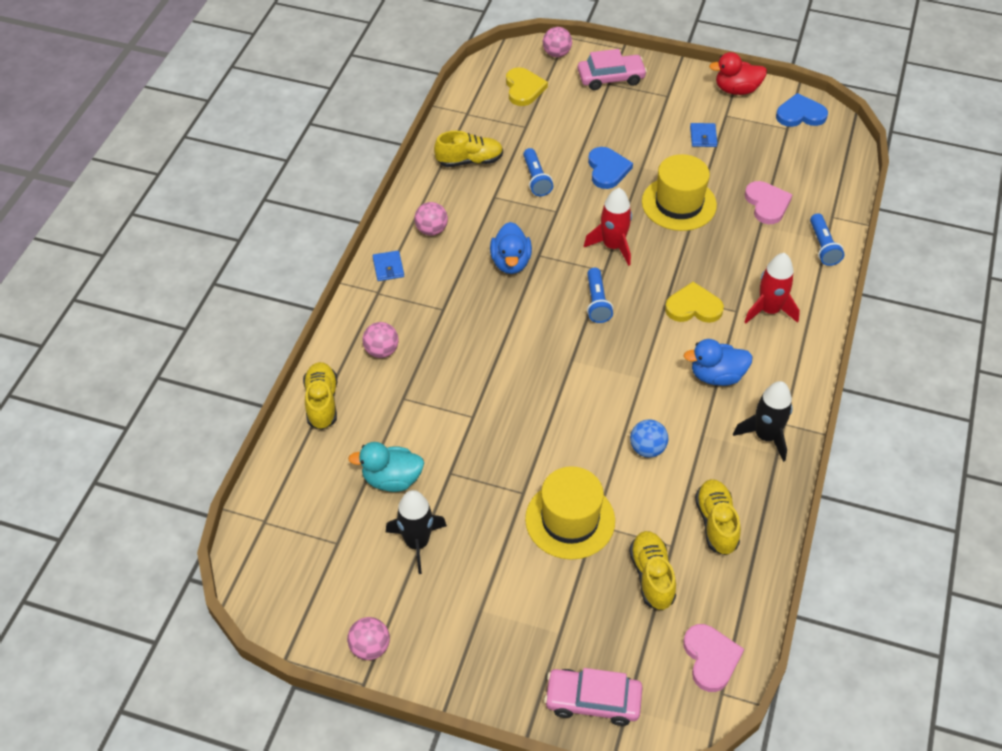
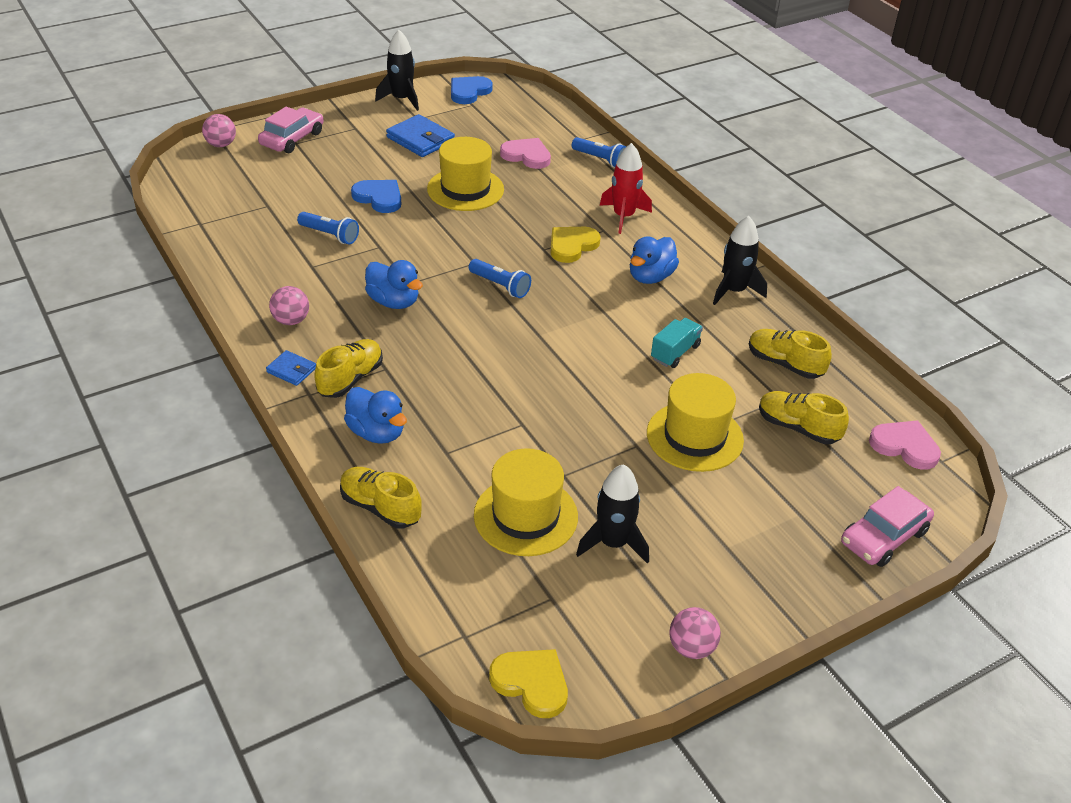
camera: 50 degrees left, 10 degrees down
turquoise duck [348,442,424,492] -> yellow hat [474,448,578,556]
pink ball [362,322,399,358] -> blue duck [344,387,407,444]
yellow shoe [434,131,503,167] -> yellow shoe moved to [314,339,383,398]
yellow heart [506,67,548,106] -> yellow heart moved to [489,649,568,718]
red rocket [584,188,632,266] -> none
blue ball [630,419,668,458] -> turquoise truck [651,318,703,368]
blue wallet [690,123,718,147] -> blue wallet [386,114,455,157], size x1.77
red duck [709,52,767,95] -> black rocket [375,30,419,111]

